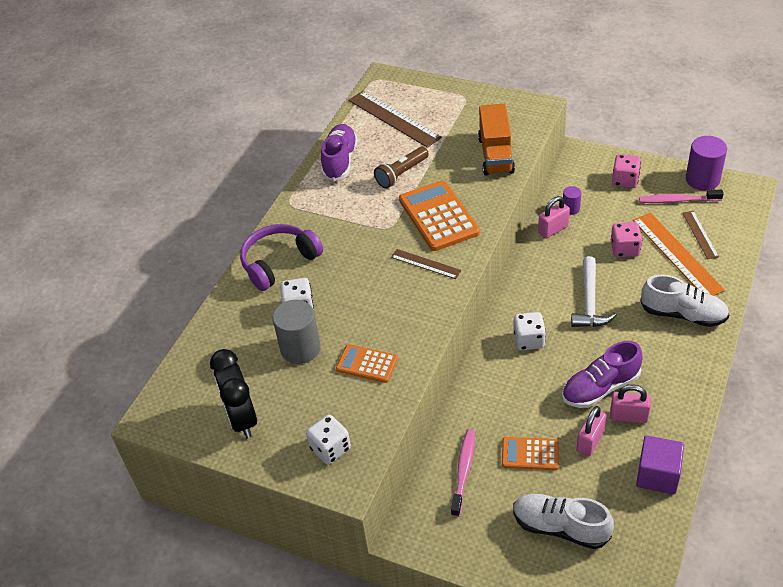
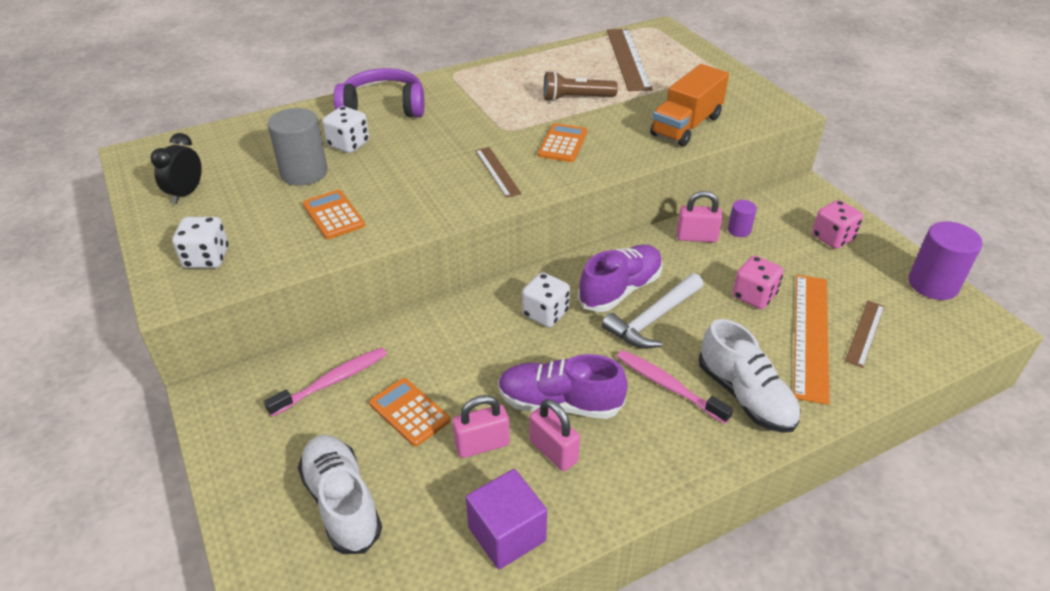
camera: 35 degrees right, 5 degrees down
black clock [210,349,257,439] -> black clock [151,133,202,204], size x0.65
purple shoe [321,124,358,181] -> purple shoe moved to [578,245,663,312]
orange calculator [399,180,480,251] -> orange calculator [538,123,587,162], size x0.57
pink toothbrush [639,190,724,203] -> pink toothbrush moved to [617,350,733,424]

